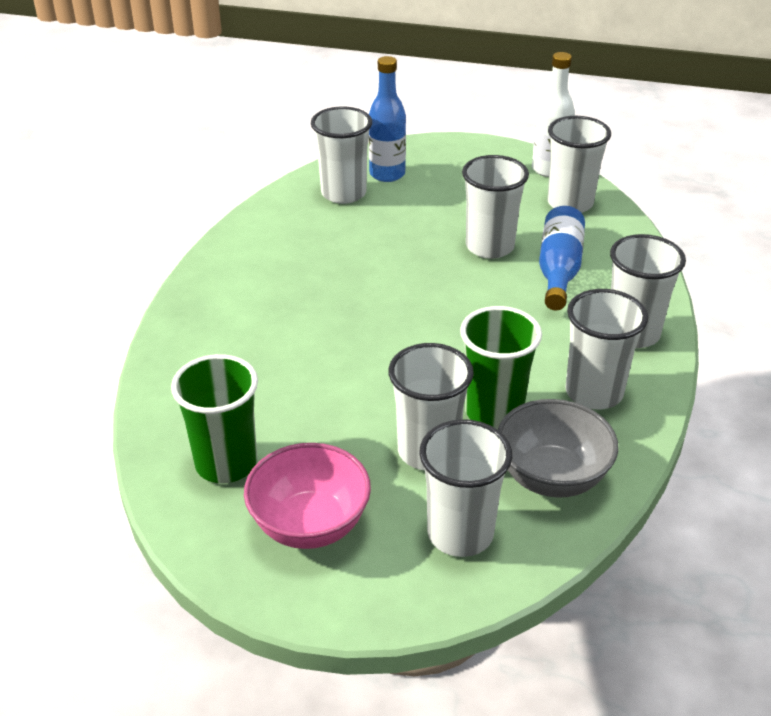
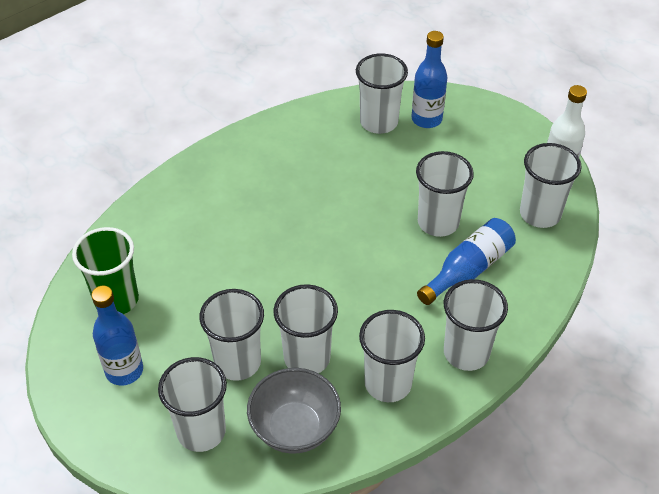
camera: 35 degrees right, 10 degrees up
pink bowl [244,443,371,549] -> blue bottle [91,286,143,385]
green cup [460,306,542,429] -> white cup [274,284,338,373]

